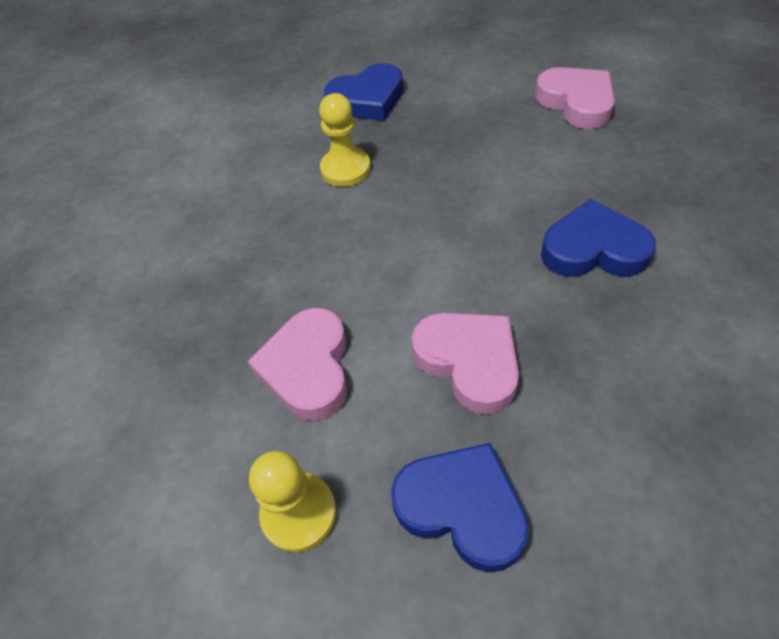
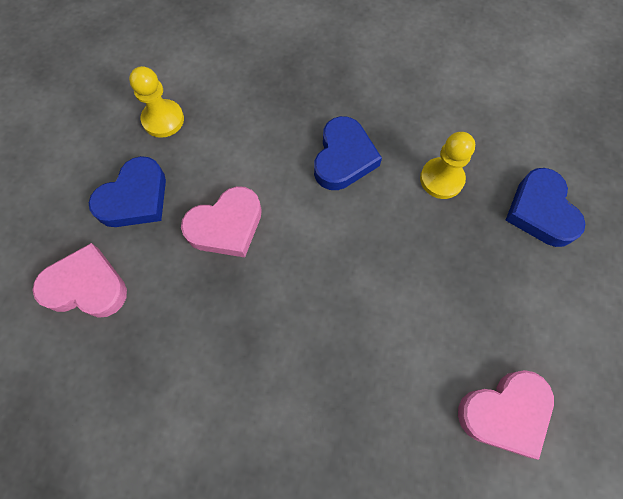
camera: 95 degrees right, 15 degrees up
pink heart [247,308,347,421] -> pink heart moved to [33,243,127,318]
blue heart [541,199,656,277] -> blue heart moved to [314,116,382,190]

